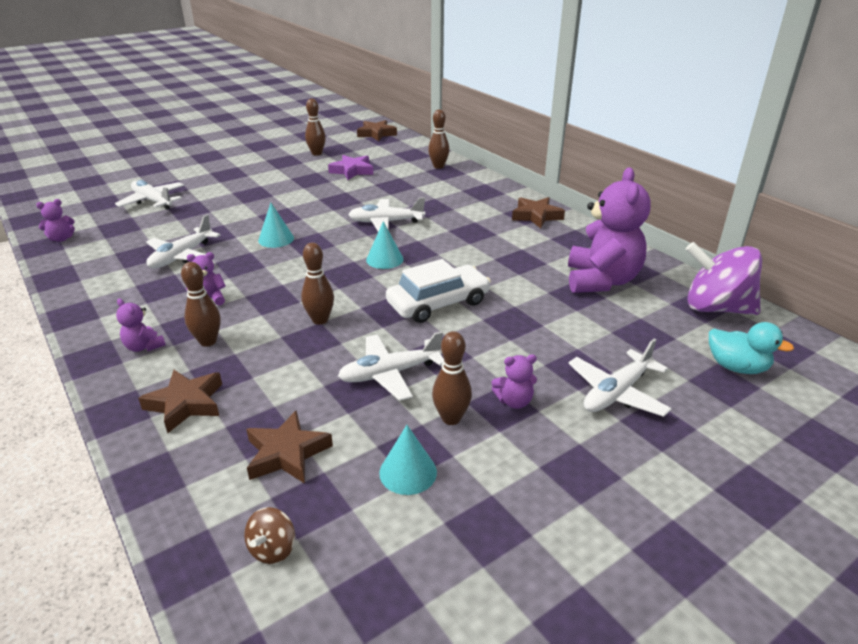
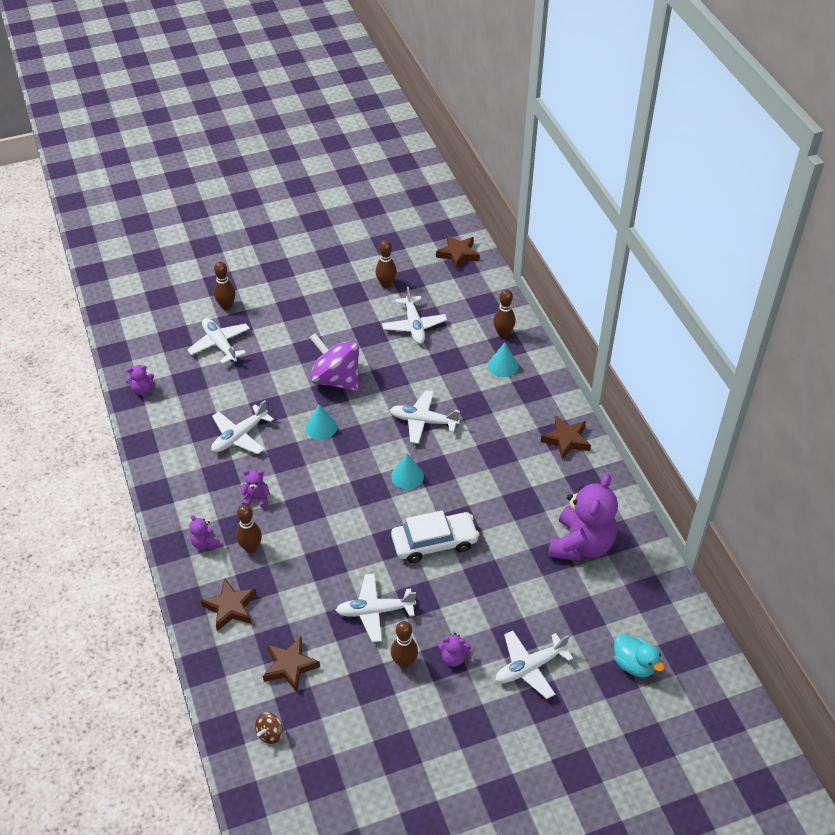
camera: 15 degrees right, 15 degrees up
brown bowling pin [301,243,334,325] -> brown bowling pin moved to [214,262,236,310]
purple star [328,155,373,180] -> white plane [382,286,447,344]
turquoise cone [379,425,437,495] -> turquoise cone moved to [488,343,518,377]
purple spinning top [686,242,762,315] -> purple spinning top moved to [310,333,359,391]

